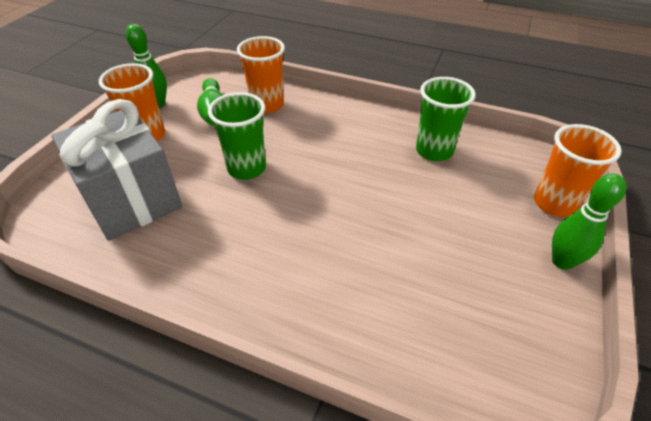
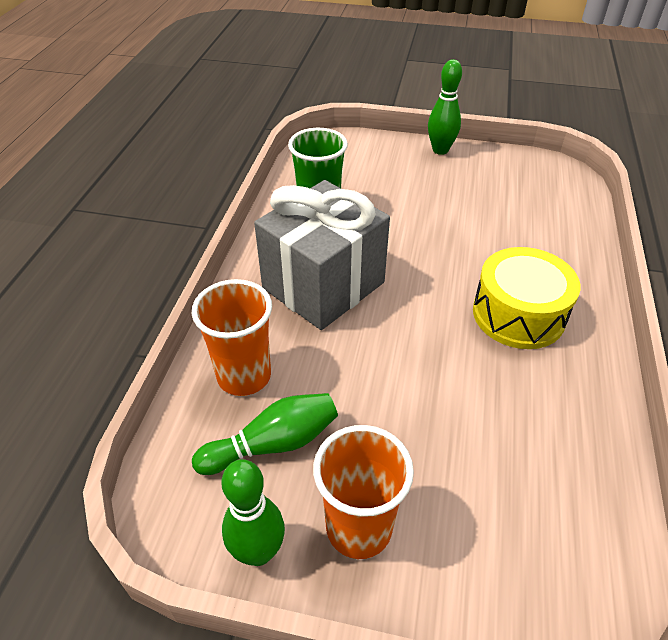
camera: 100 degrees left, 0 degrees up
grey gift [51,99,182,241] -> grey gift moved to [254,180,390,330]
green cup [208,92,266,180] -> none
orange cup [534,124,622,217] -> none
none -> yellow drum [473,247,580,349]

